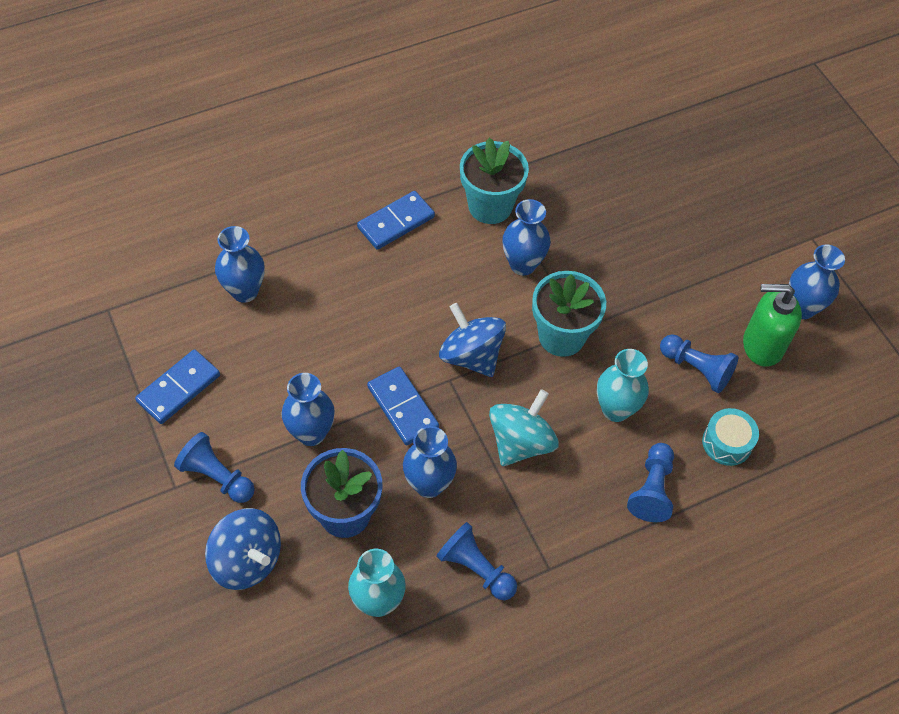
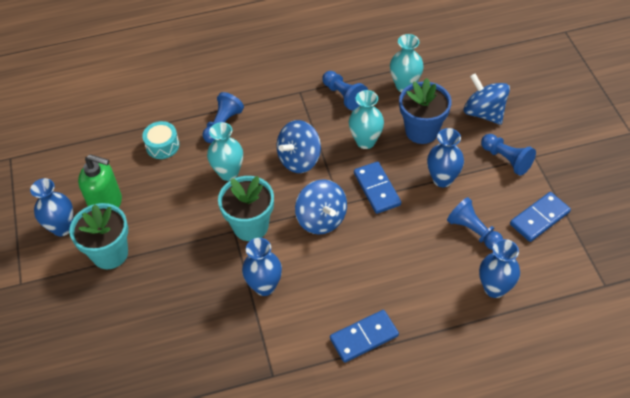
camera: 165 degrees left, 5 degrees down
blue vase [403,426,457,498] -> turquoise vase [349,90,384,149]
turquoise flower pot [460,138,529,224] -> turquoise flower pot moved to [69,203,128,270]
turquoise spinning top [489,389,559,466] -> blue spinning top [277,120,321,173]
blue pawn [660,334,738,393] -> blue pawn moved to [447,197,503,250]

